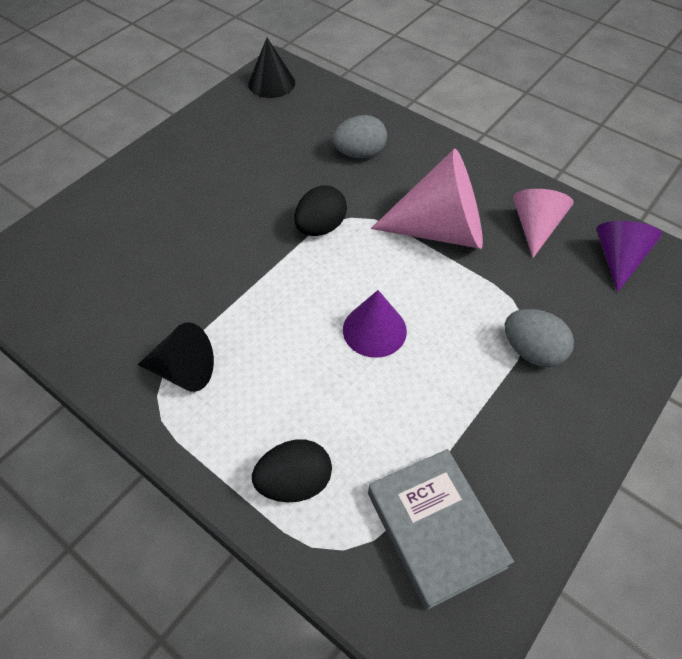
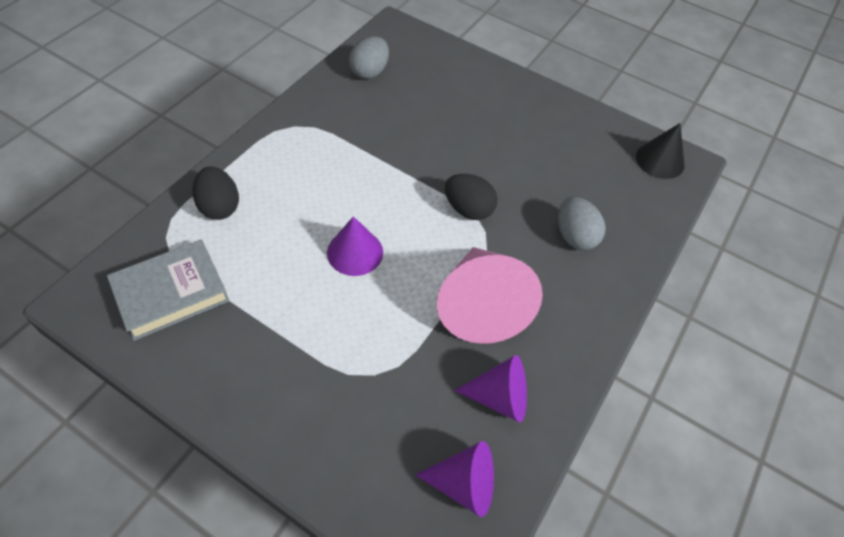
camera: 80 degrees right, 0 degrees up
black cone [138,322,214,392] -> none
grey egg [505,309,574,367] -> grey egg moved to [349,36,389,79]
pink cone [513,189,574,258] -> purple cone [454,355,527,423]

